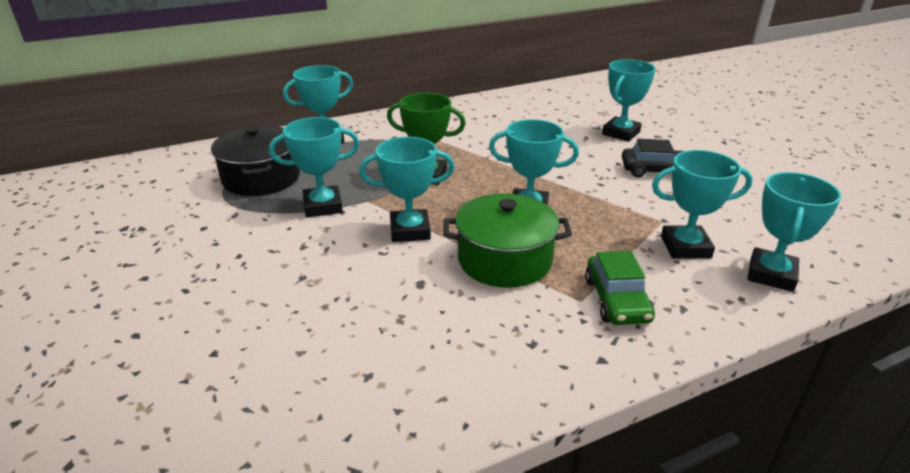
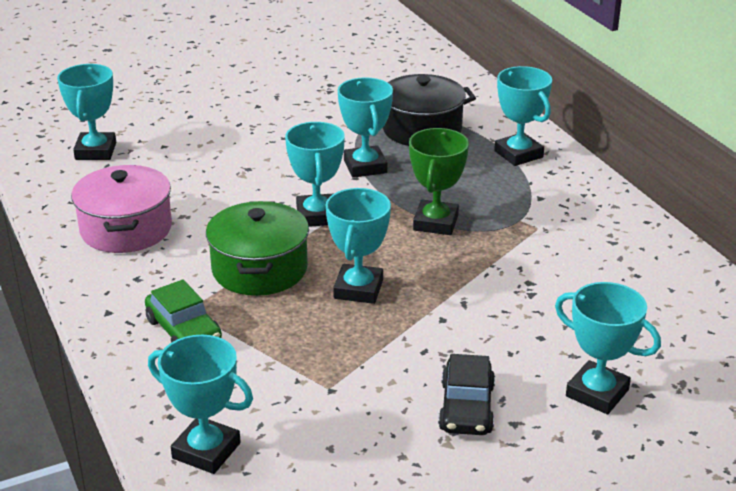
camera: 90 degrees right, 0 degrees up
green car [585,251,655,325] -> green car turned 120 degrees counterclockwise [145,279,222,343]
turquoise trophy [652,150,753,259] -> turquoise trophy moved to [57,64,116,160]
none -> pink pot [71,165,172,253]

